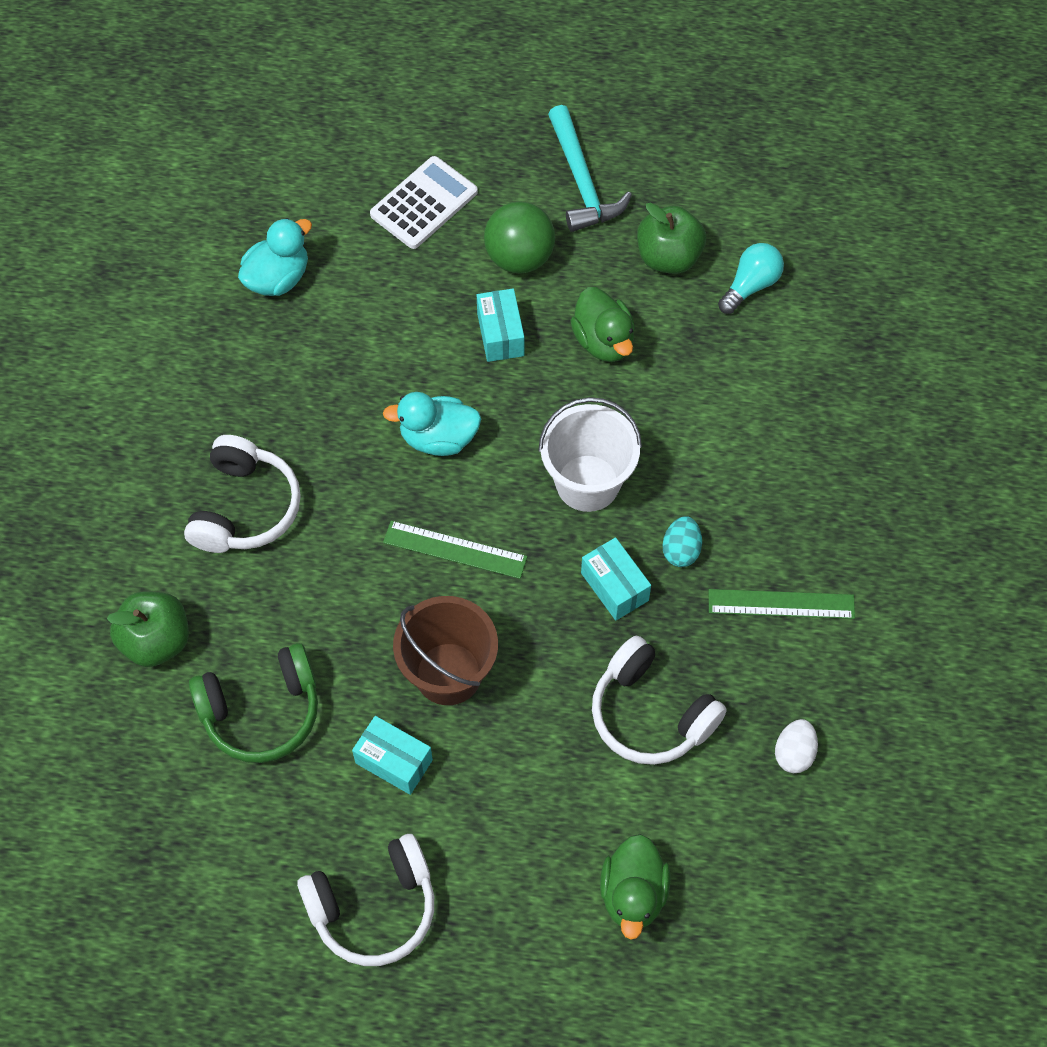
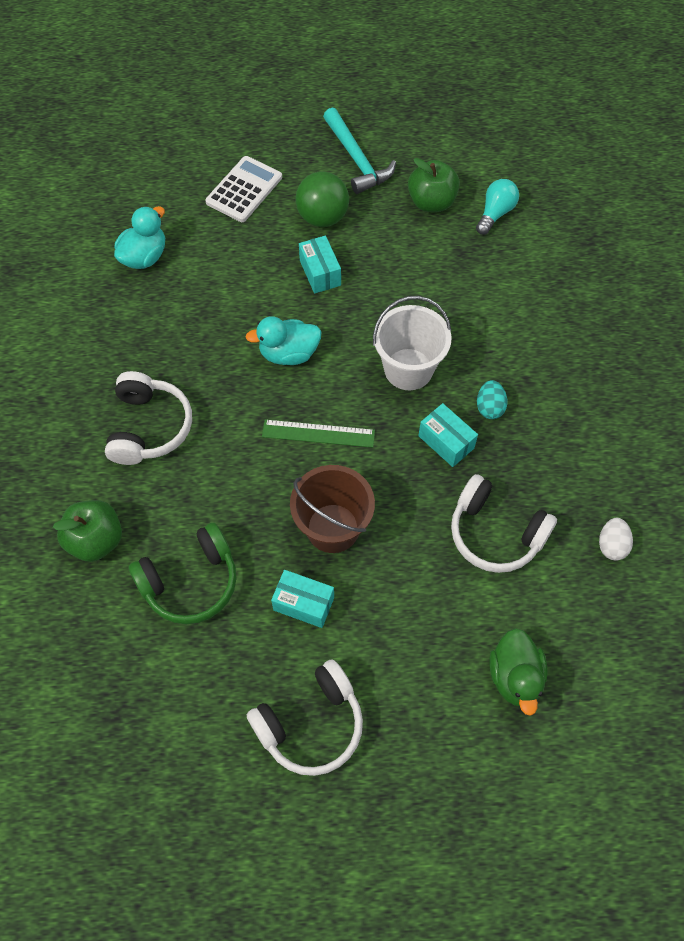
camera: 10 degrees left, 0 degrees up
green duck [570,287,635,362] -> none
green ruler [709,589,855,619] -> none

